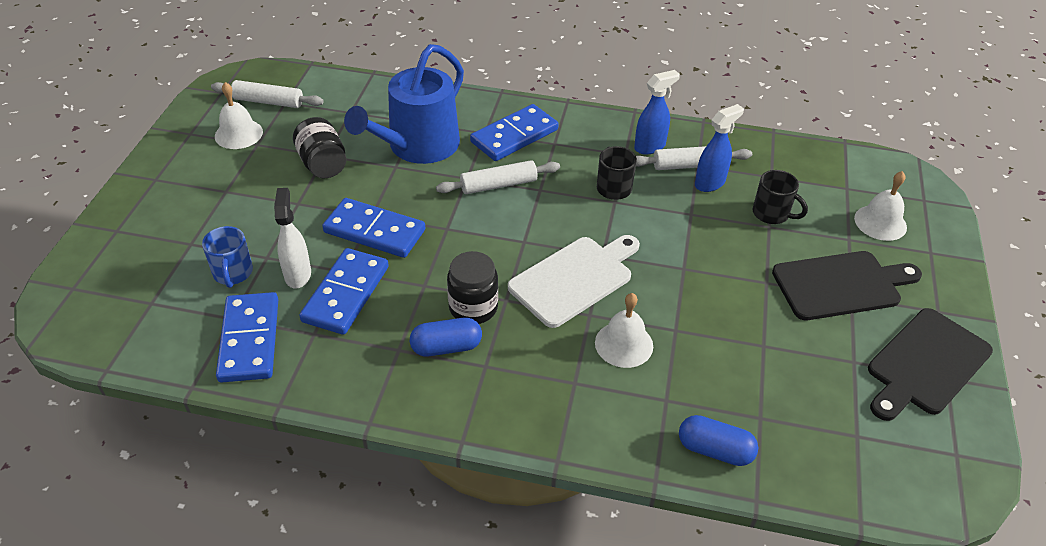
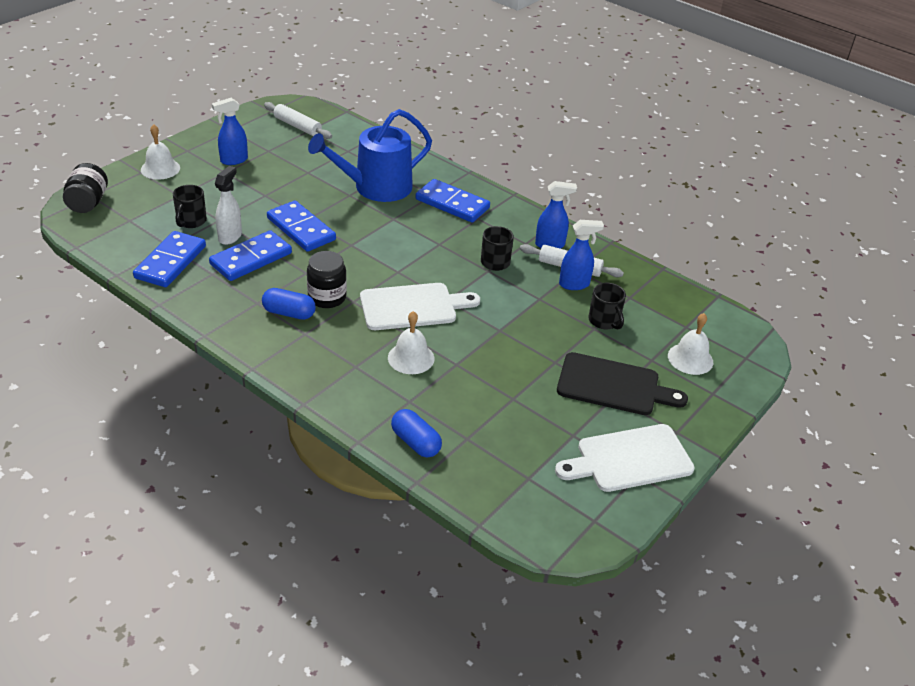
camera: 25 degrees right, 5 degrees down
blue mug [202,226,253,288] -> black mug [173,185,207,228]
white bell [215,82,263,149] -> white bell moved to [141,124,180,180]
black jar [293,117,346,178] -> black jar moved to [63,163,108,213]
white rolling pin [436,160,560,194] -> none
blue domino [470,104,559,161] -> blue domino turned 45 degrees clockwise [416,179,490,223]
black cutting board [868,308,993,421] -> white cutting board [555,424,695,492]
none -> blue spray bottle [212,98,248,165]

